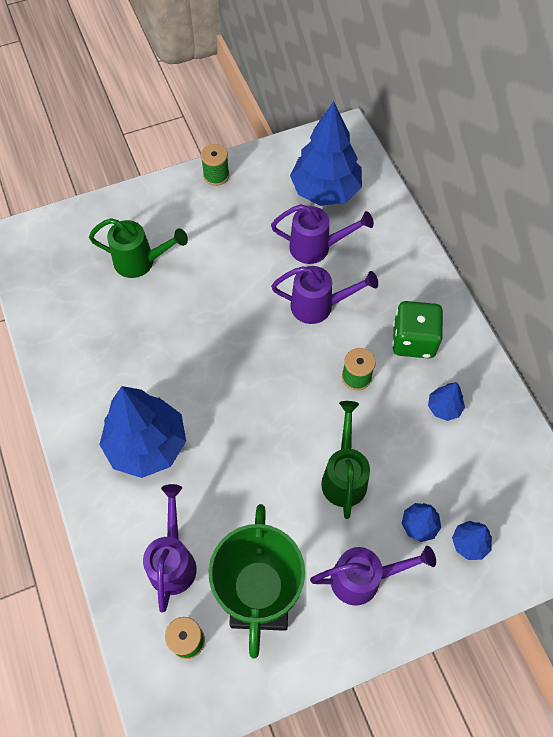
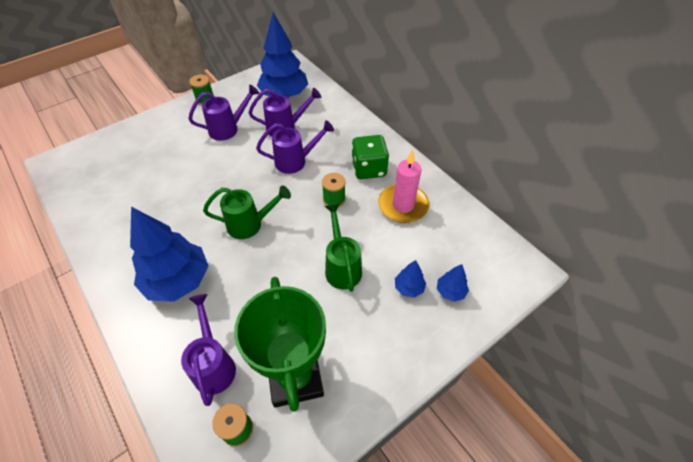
camera: 15 degrees left, 10 degrees down
green watering can [89,218,188,278] -> green watering can moved to [203,185,291,239]
purple watering can [310,546,436,606] -> purple watering can moved to [188,85,259,141]
blue tree [428,382,465,421] -> pink candle [378,149,429,223]

